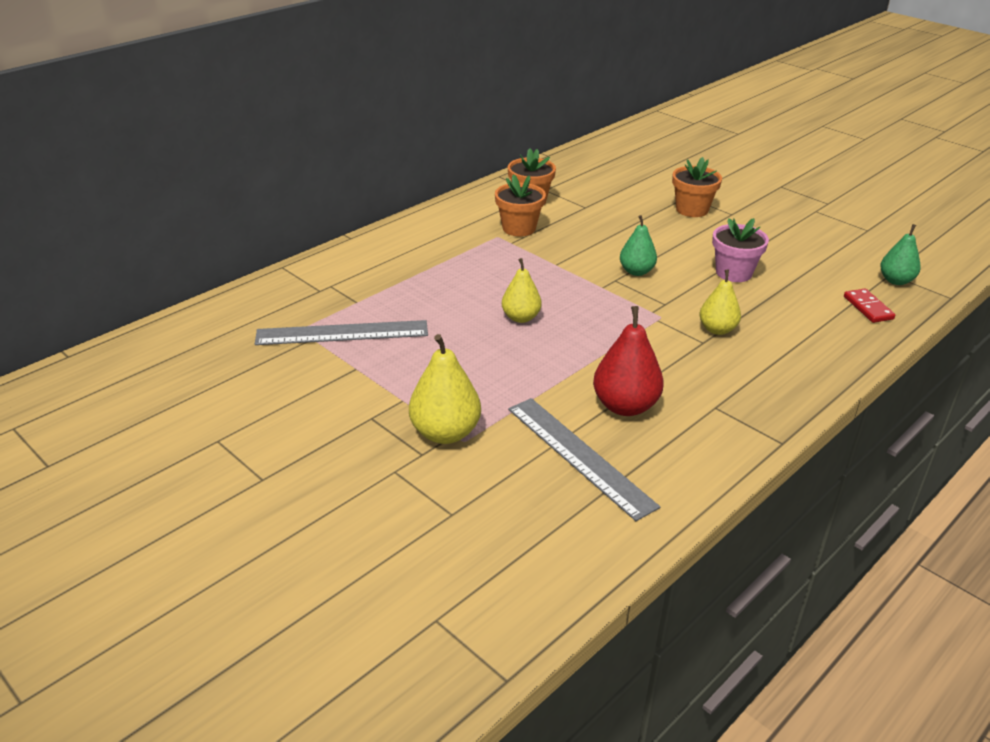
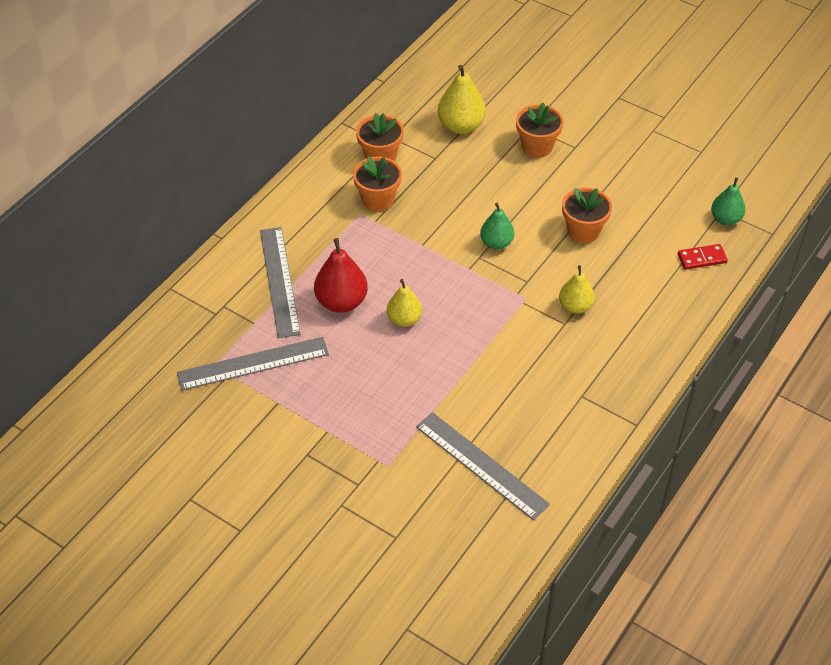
camera: 10 degrees left, 15 degrees up
yellow pear [409,334,481,444] -> yellow pear moved to [438,65,486,134]
red pear [593,306,664,416] -> red pear moved to [314,238,368,313]
pink flower pot [712,218,769,282] -> orange flower pot [562,187,612,243]
red domino [844,289,895,323] -> red domino turned 75 degrees counterclockwise [678,244,728,270]
none -> grey ruler [260,227,301,338]

